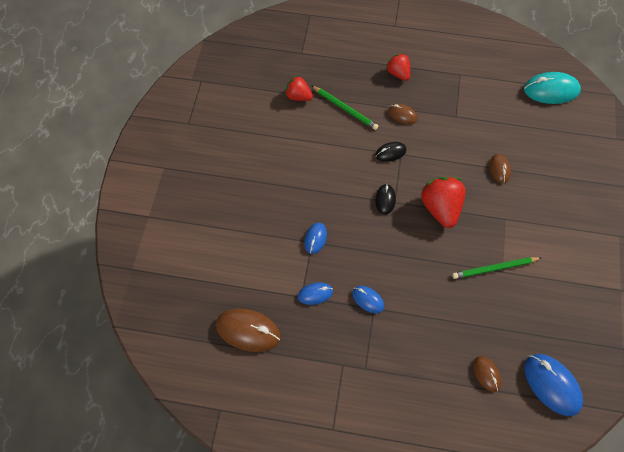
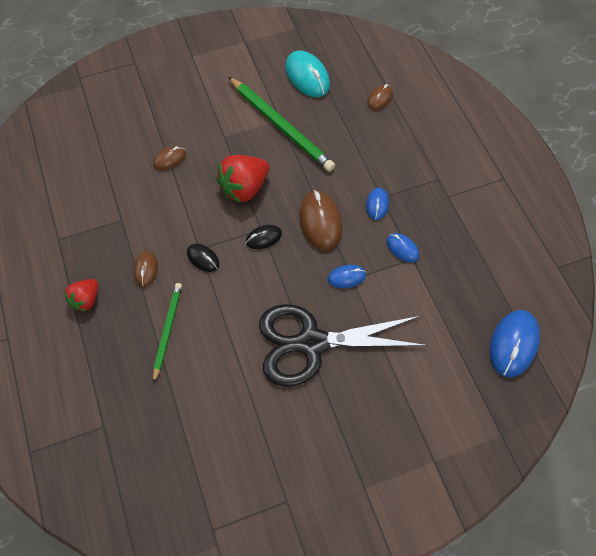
camera: 120 degrees left, 0 degrees up
brown mouse [216,308,280,352] -> brown mouse moved to [299,190,342,251]
red strawberry [285,76,313,101] -> none
green pencil [452,257,541,279] -> green pencil [228,77,335,172], size x1.69
turquoise mouse [524,72,581,104] -> turquoise mouse moved to [285,50,330,97]
blue mouse [524,354,583,416] -> blue mouse moved to [490,310,540,377]
none -> black scissors [259,304,428,386]

